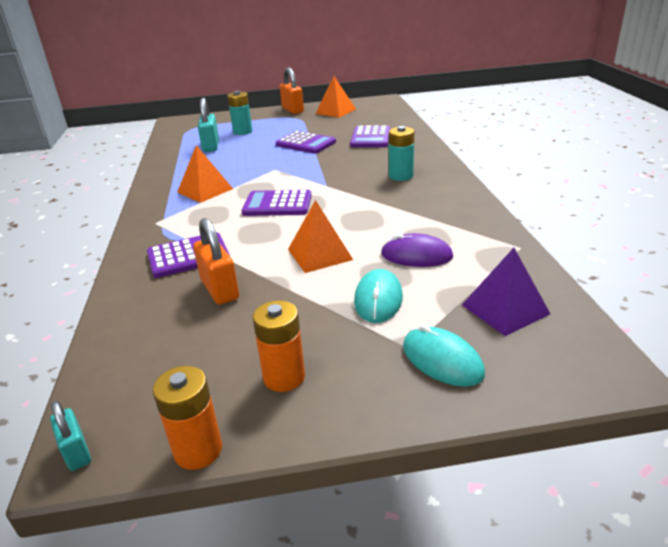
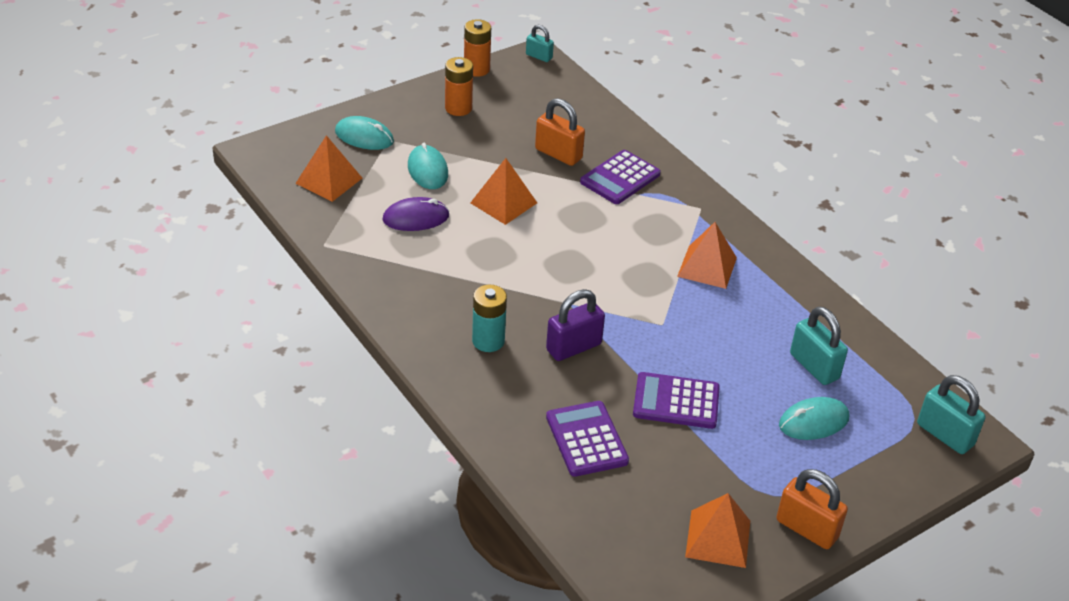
camera: 150 degrees right, 10 degrees up
turquoise battery [227,91,252,135] -> turquoise mouse [779,397,849,440]
purple calculator [241,190,312,216] -> none
purple pyramid [462,248,550,336] -> orange pyramid [295,135,362,202]
none -> purple padlock [546,289,605,361]
none -> turquoise padlock [917,375,985,454]

